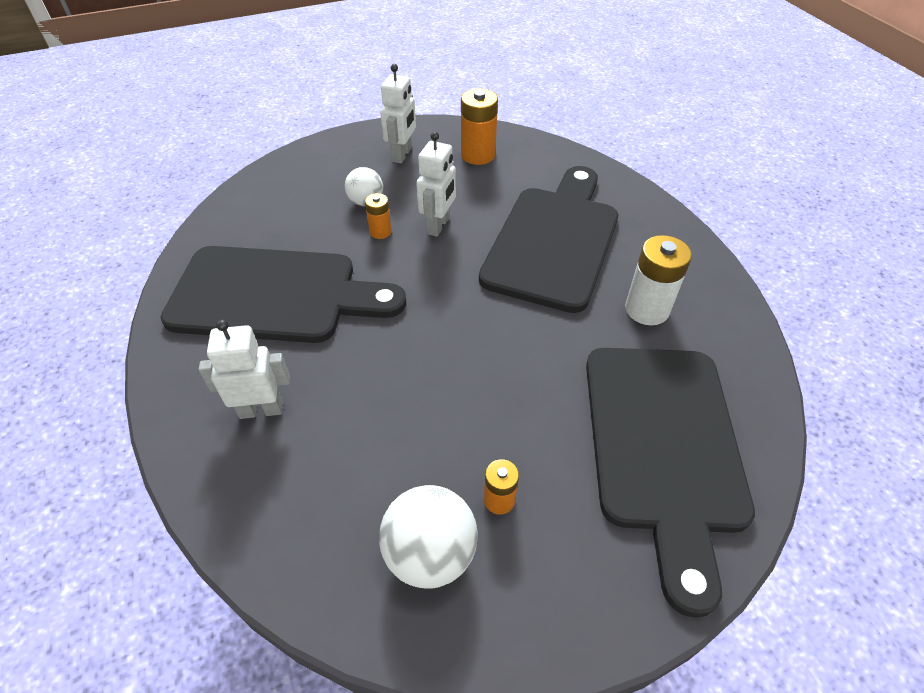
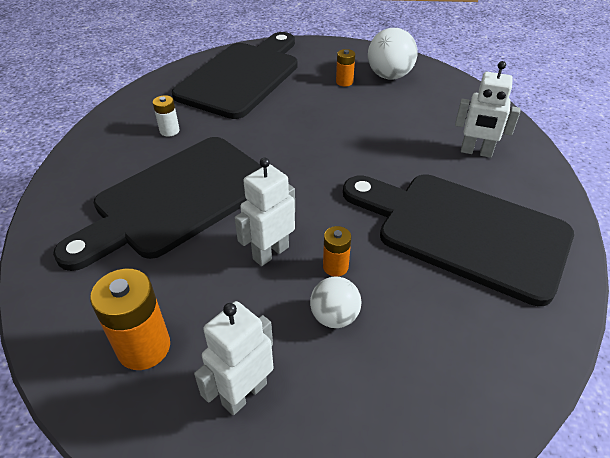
camera: 155 degrees left, 5 degrees down
white battery [625,235,692,325] -> white battery [153,95,180,137], size x0.56

